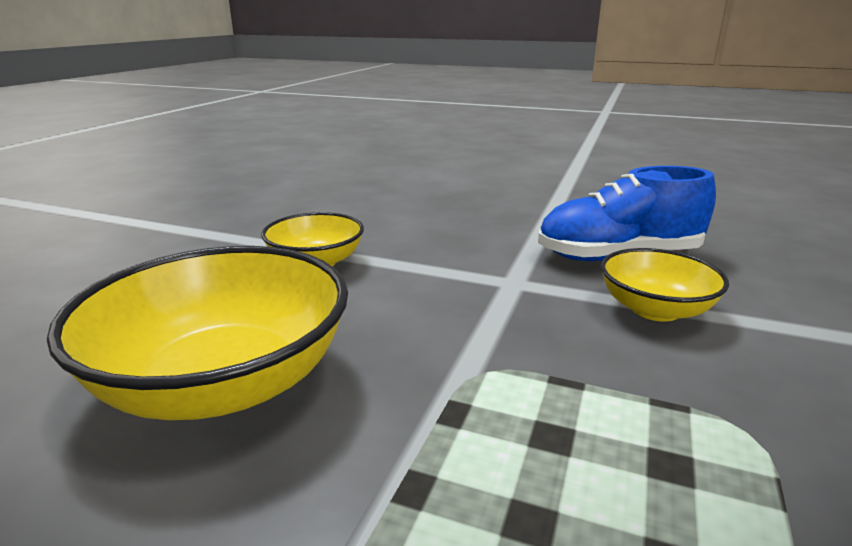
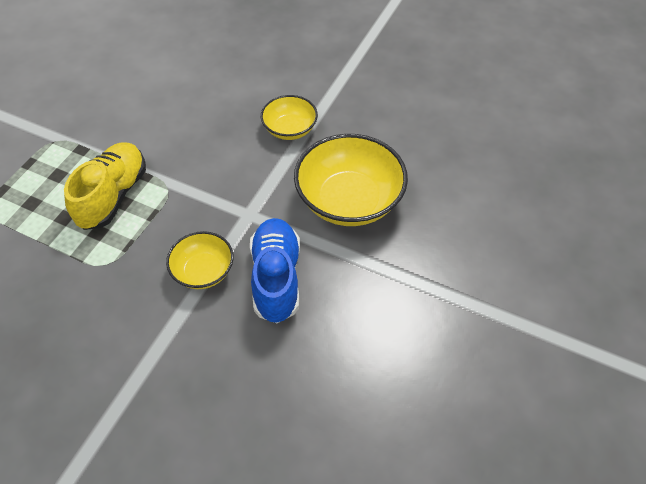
camera: 95 degrees right, 30 degrees up
yellow bowl [47,246,348,420] -> yellow bowl moved to [294,134,408,226]
none -> yellow shoe [64,142,146,230]

